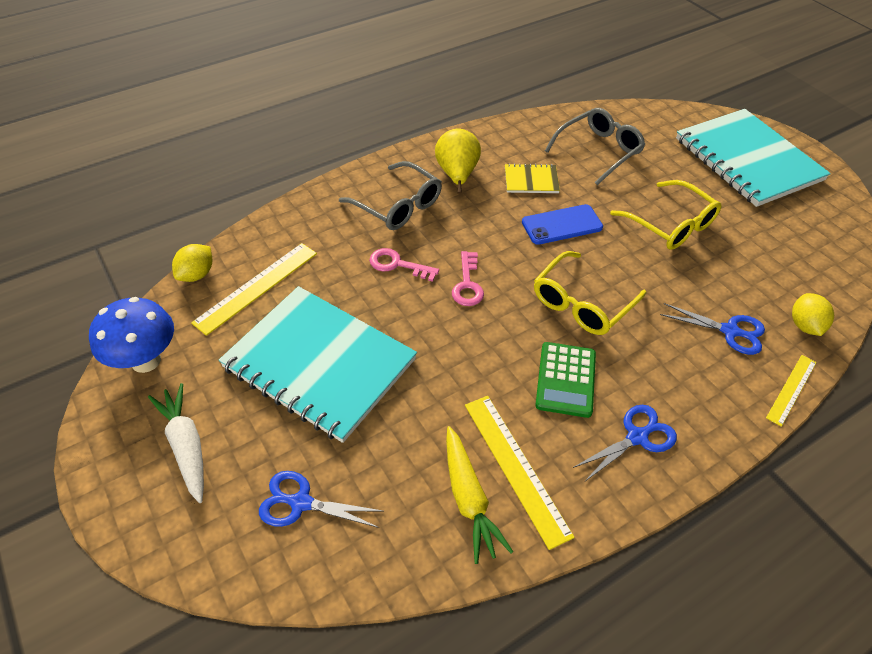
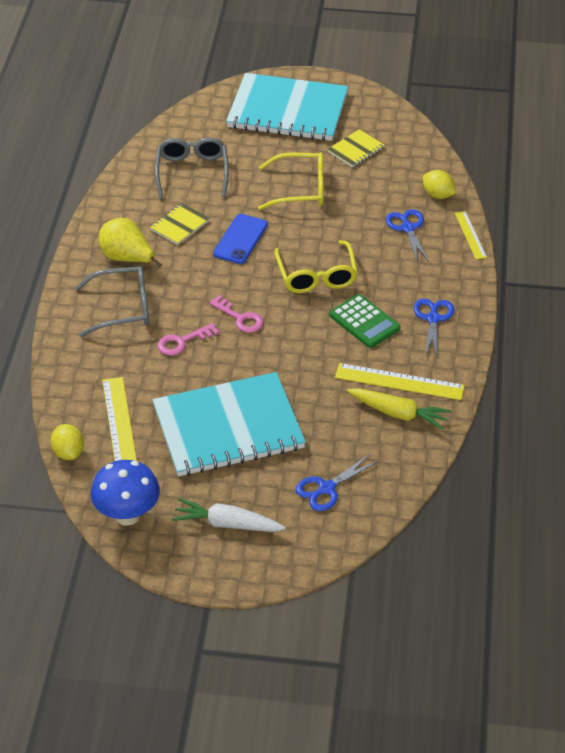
camera: 50 degrees left, 5 degrees down
blue scissors [660,303,765,355] -> blue scissors turned 75 degrees counterclockwise [386,209,429,263]
none -> yellow notebook [327,129,385,168]

